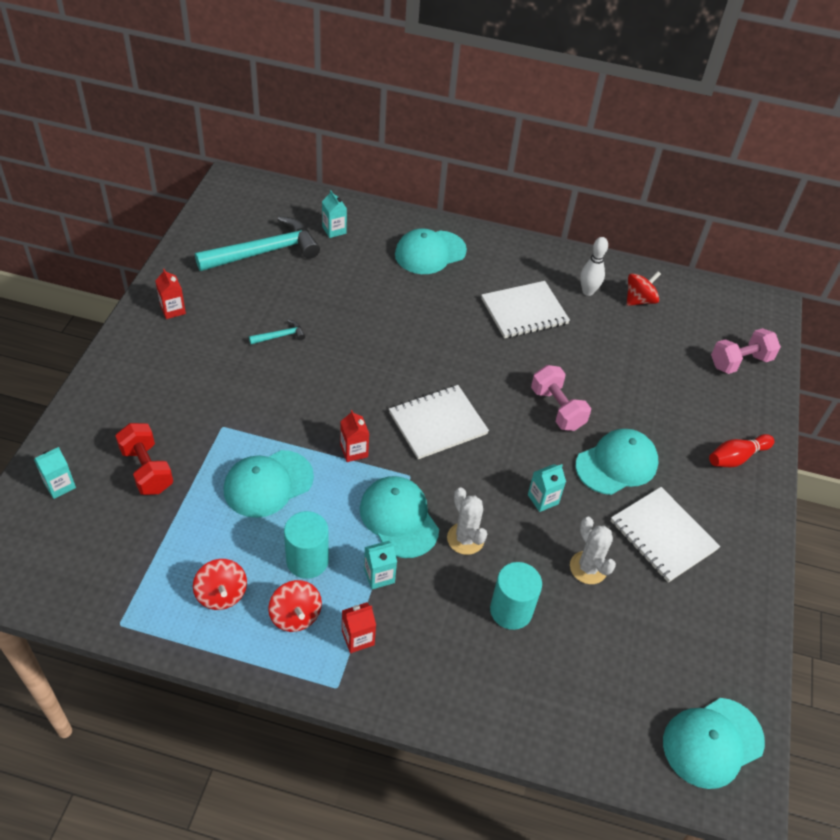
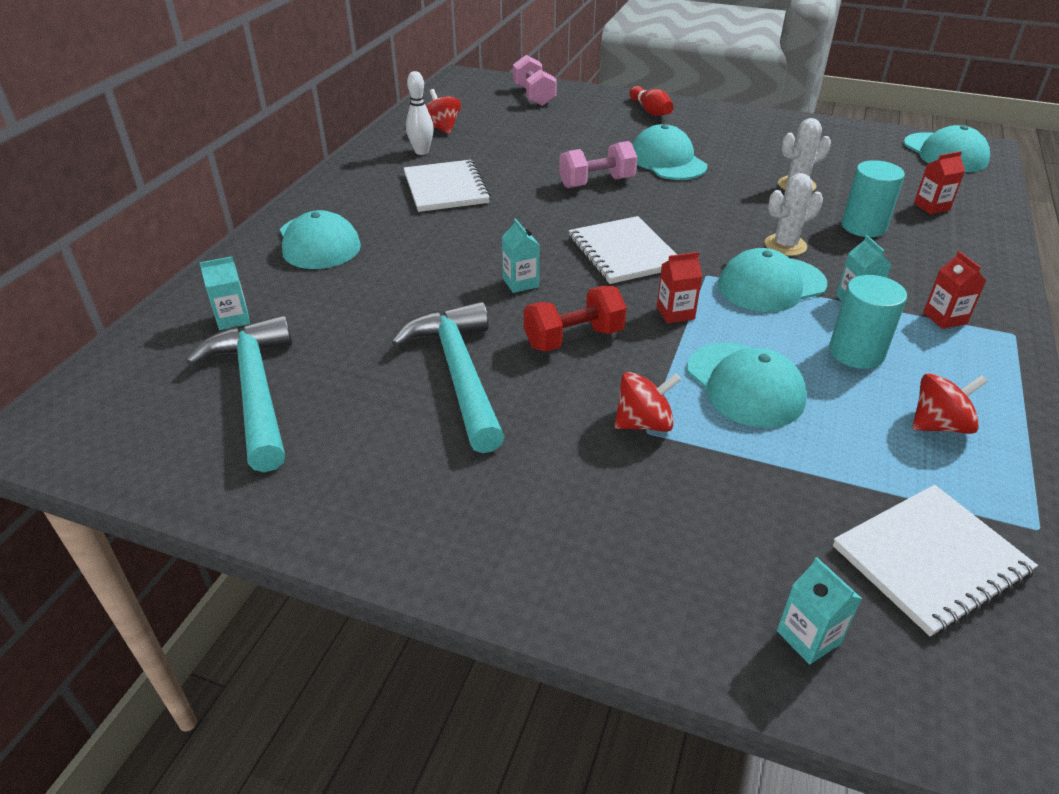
camera: 80 degrees left, 10 degrees down
red dumbbell [115,423,173,495] -> red dumbbell moved to [524,286,627,352]
red carton [155,269,186,319] -> red carton moved to [914,151,965,214]
turquoise hammer [249,319,305,344] -> turquoise hammer [392,302,505,453], size x2.37
red spinning top [268,580,322,632] -> red spinning top moved to [615,372,681,432]
turquoise carton [528,464,566,512] -> turquoise carton moved to [502,218,539,293]
white notebook [611,487,720,583] -> white notebook moved to [833,485,1038,636]

